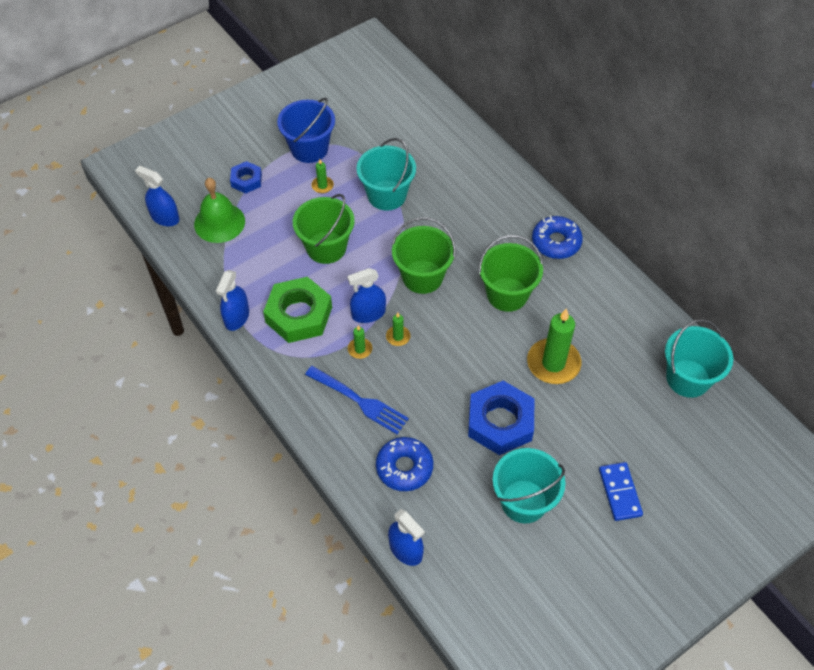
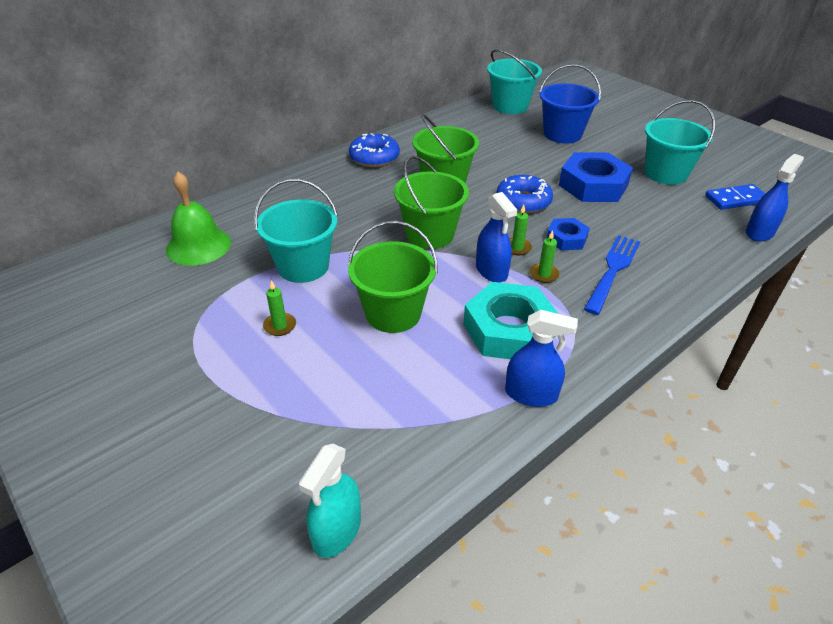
camera: 95 degrees left, 15 degrees down
blue spray bottle [135,166,180,226] -> turquoise spray bottle [299,444,361,558]
green bell [194,178,245,243] -> green bell moved to [166,172,231,266]
blue nut [230,161,262,194] -> blue nut moved to [546,218,590,251]
green nut [263,277,332,343] -> turquoise nut [463,282,559,359]
blue bucket [277,98,335,163] -> blue bucket moved to [539,64,601,144]
blue donut [376,437,433,491] -> blue donut moved to [497,175,553,213]
green candle [527,308,581,384] -> none
blue domino [599,462,643,521] -> blue domino moved to [705,184,766,210]

